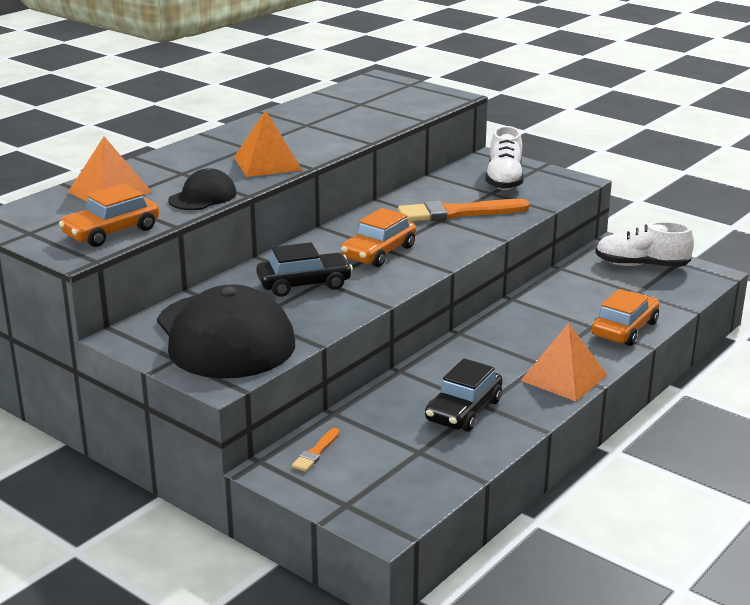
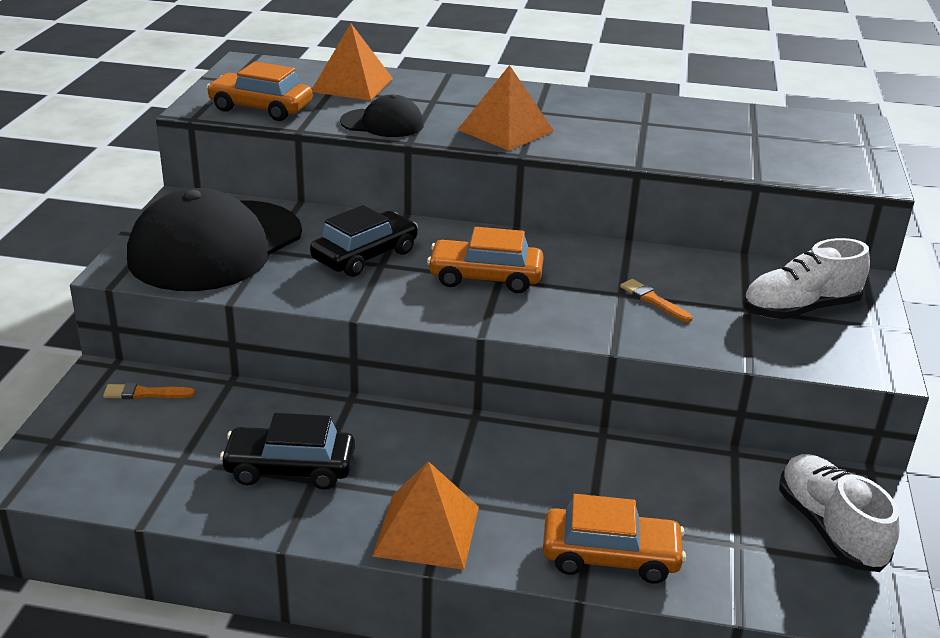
camera: 60 degrees right, 5 degrees up
black car [256,242,353,297] -> black car turned 90 degrees counterclockwise [310,205,418,277]
orange brush [398,199,530,222] -> orange brush [620,279,692,322], size x0.46

